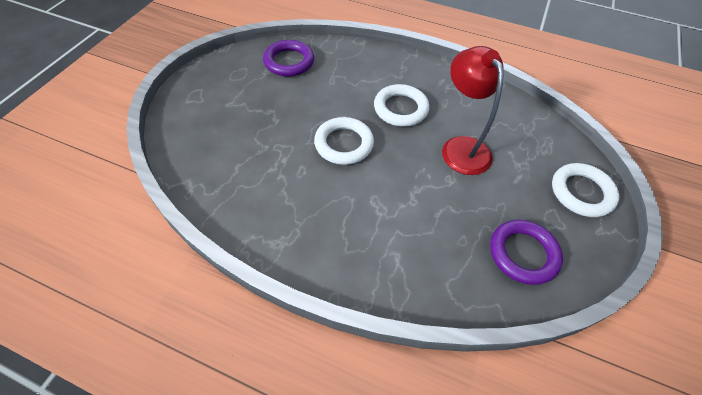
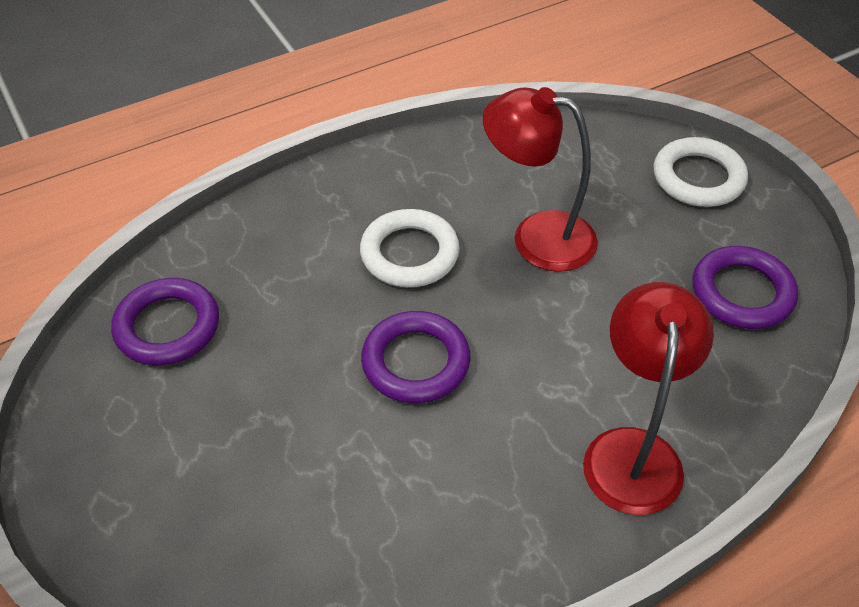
camera: 50 degrees left, 5 degrees down
white ring [314,117,374,165] -> purple ring [361,311,471,403]
none -> red lamp [583,282,714,515]

